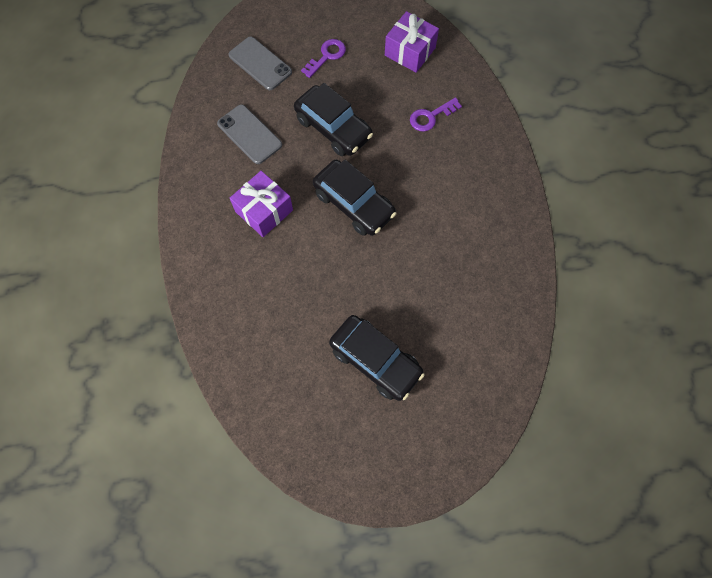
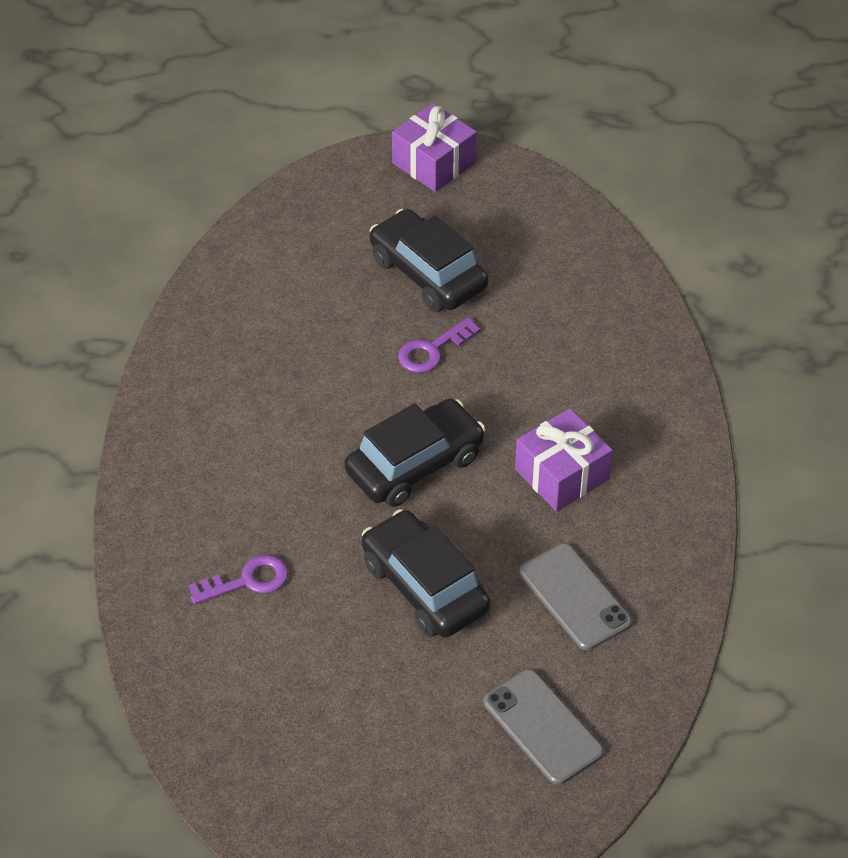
camera: 170 degrees left, 20 degrees down
purple key [301,39,346,78] -> purple key moved to [398,317,480,373]
black car [313,160,396,236] -> black car turned 90 degrees clockwise [344,399,485,507]
purple gift [385,11,439,72] -> purple gift moved to [392,103,477,192]

